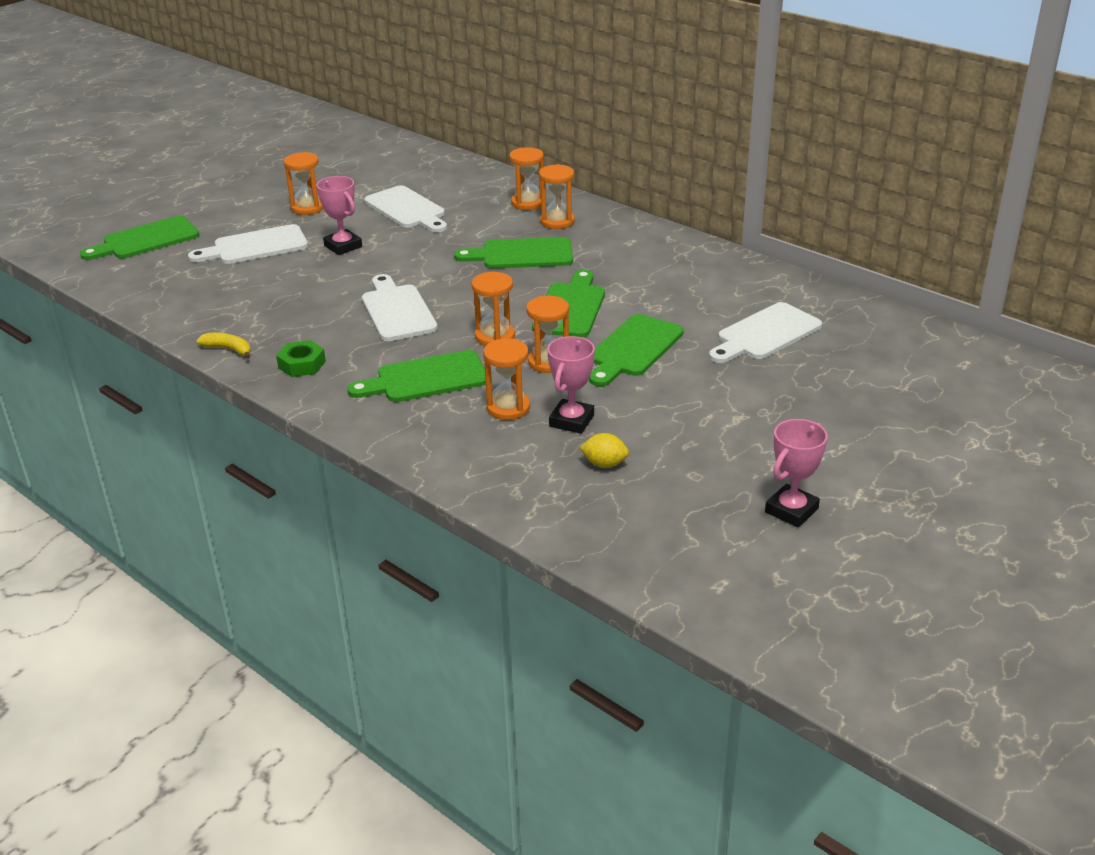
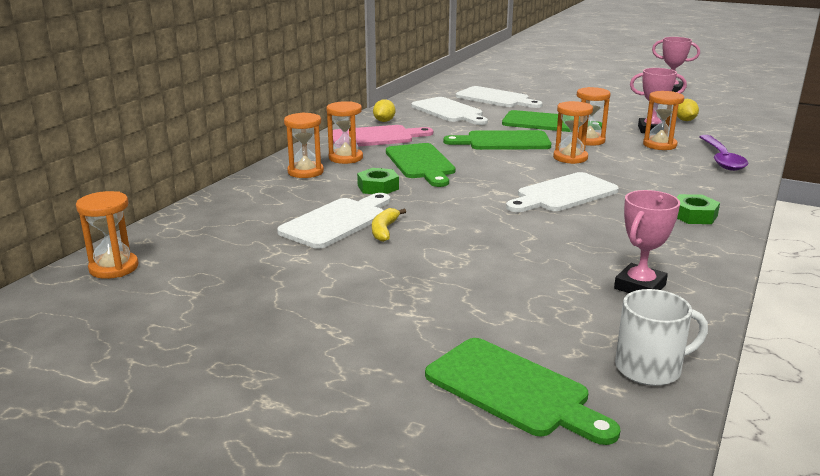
camera: 105 degrees left, 10 degrees down
white cutting board [188,224,308,264] -> white cutting board moved to [411,97,488,125]
yellow banana [196,333,251,359] -> yellow banana moved to [372,208,406,242]
orange hourglass [284,152,323,215] -> orange hourglass moved to [76,191,139,279]
pink trophy [316,176,362,255] -> pink trophy moved to [614,190,680,293]
green cutting board [348,350,486,402] -> none
none -> pink cutting board [333,125,433,147]
none -> green nut [357,168,399,194]
none -> yellow lemon [373,99,395,122]
none -> white mug [615,289,708,386]
none -> purple spoon [699,135,748,171]

